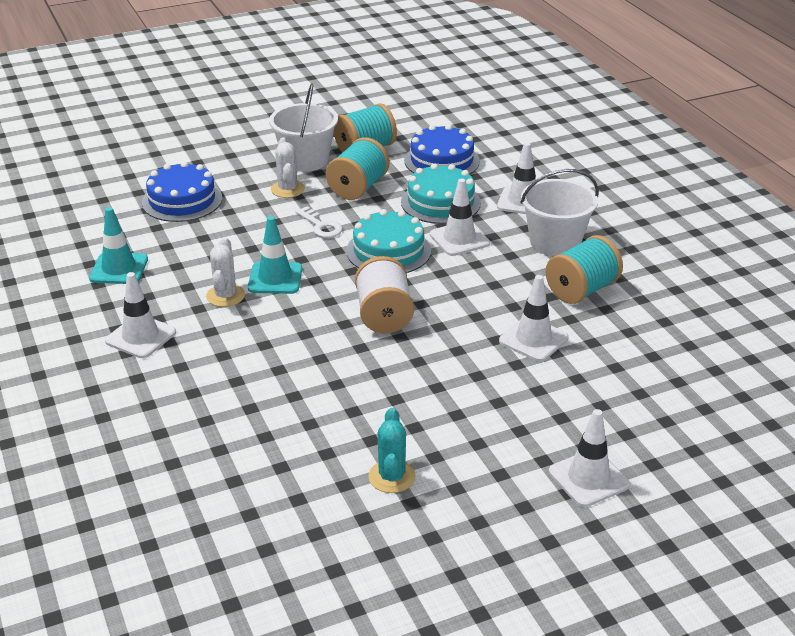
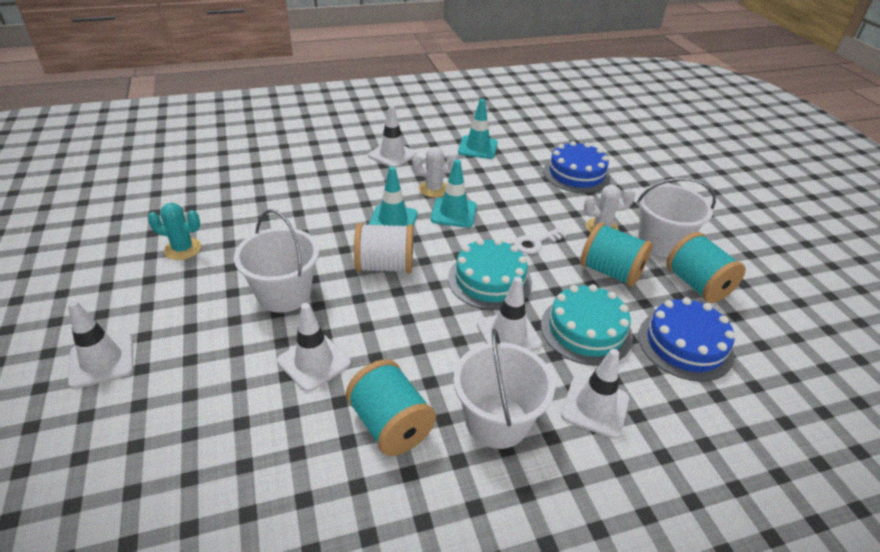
camera: 95 degrees right, 5 degrees up
none -> white bucket [234,209,319,313]
none -> turquoise traffic cone [368,167,417,226]

